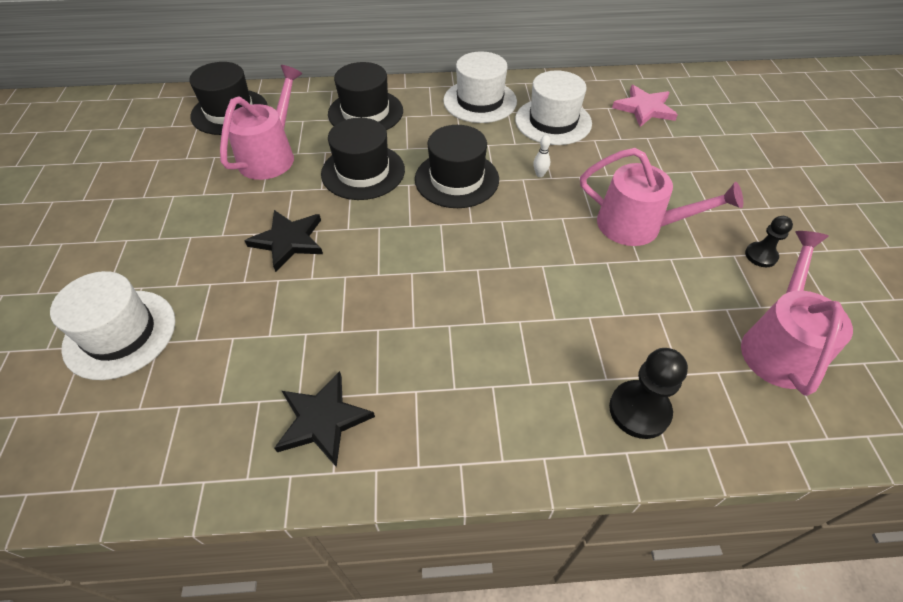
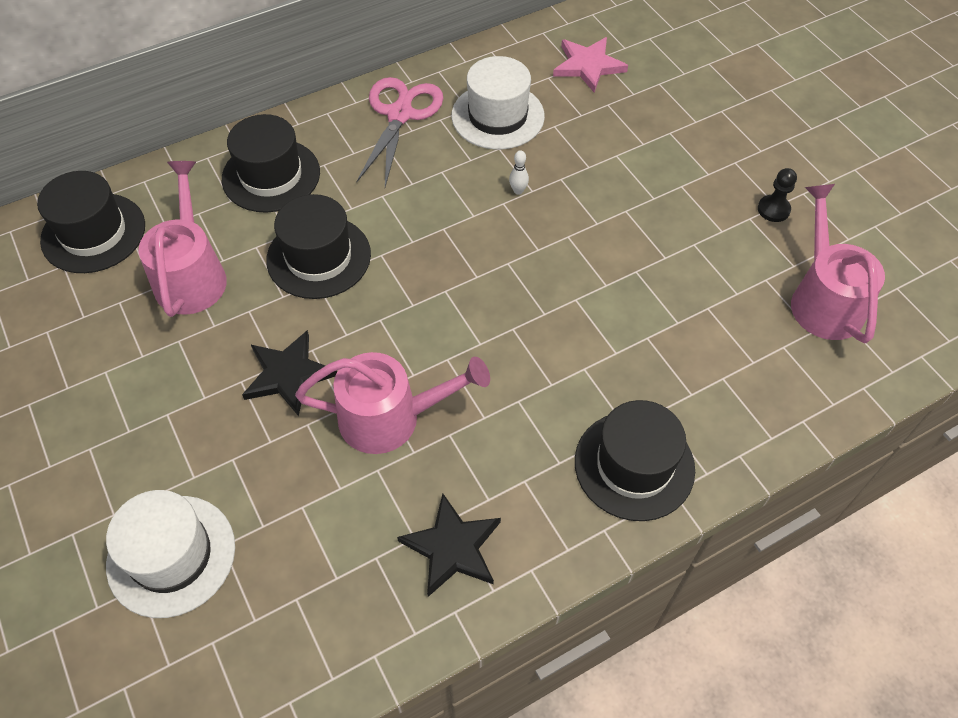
camera: 25 degrees left, 5 degrees up
black hat [415,125,499,208] -> black hat moved to [575,400,695,521]
white hat [443,51,517,123] -> pink scissors [356,77,444,187]
pink watering can [580,148,743,246] -> pink watering can moved to [295,352,490,454]
black pawn [609,348,688,439] -> none

